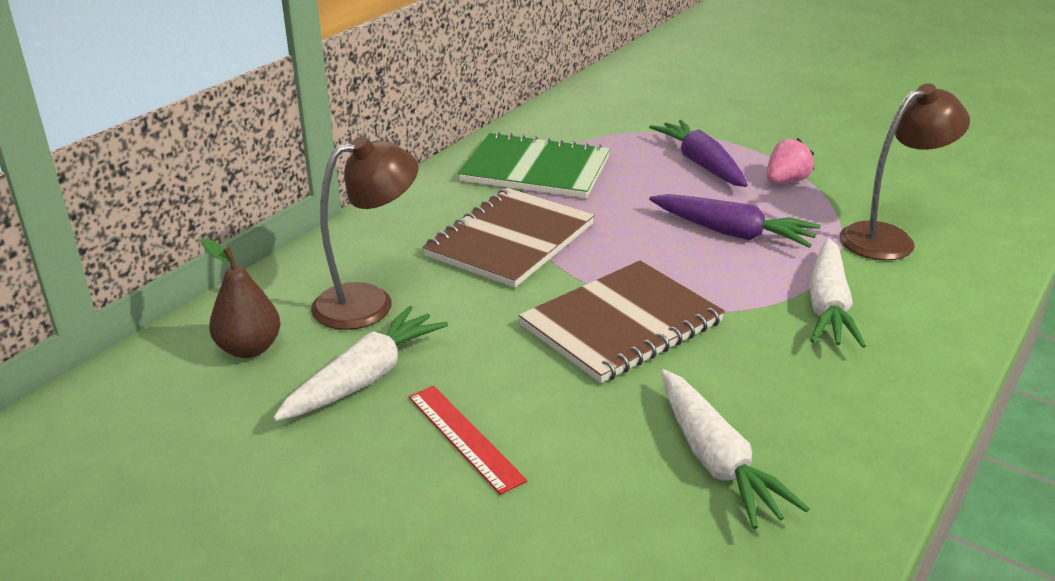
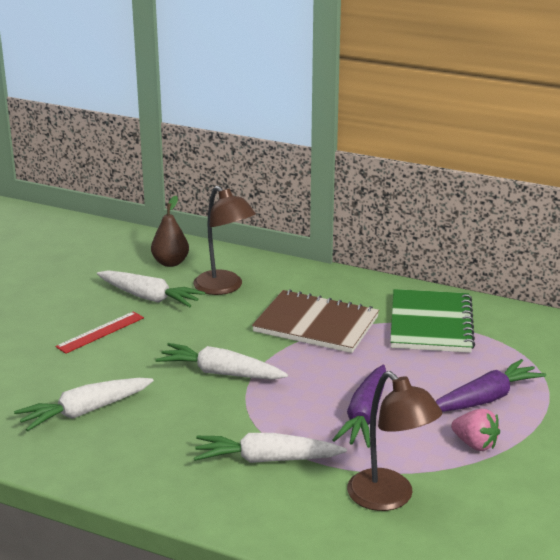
camera: 80 degrees right, 5 degrees down
brown notebook [519,260,725,383] -> white carrot [155,343,288,380]

